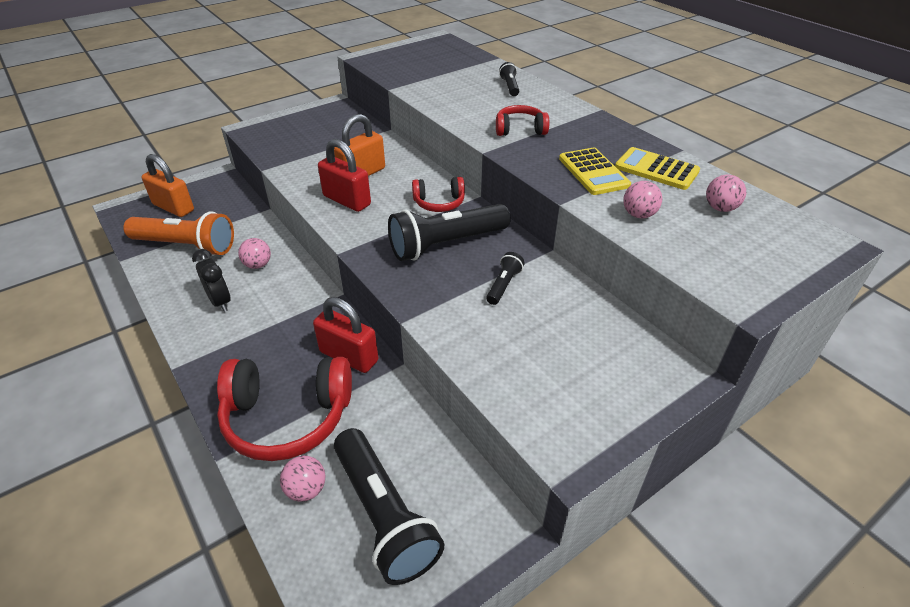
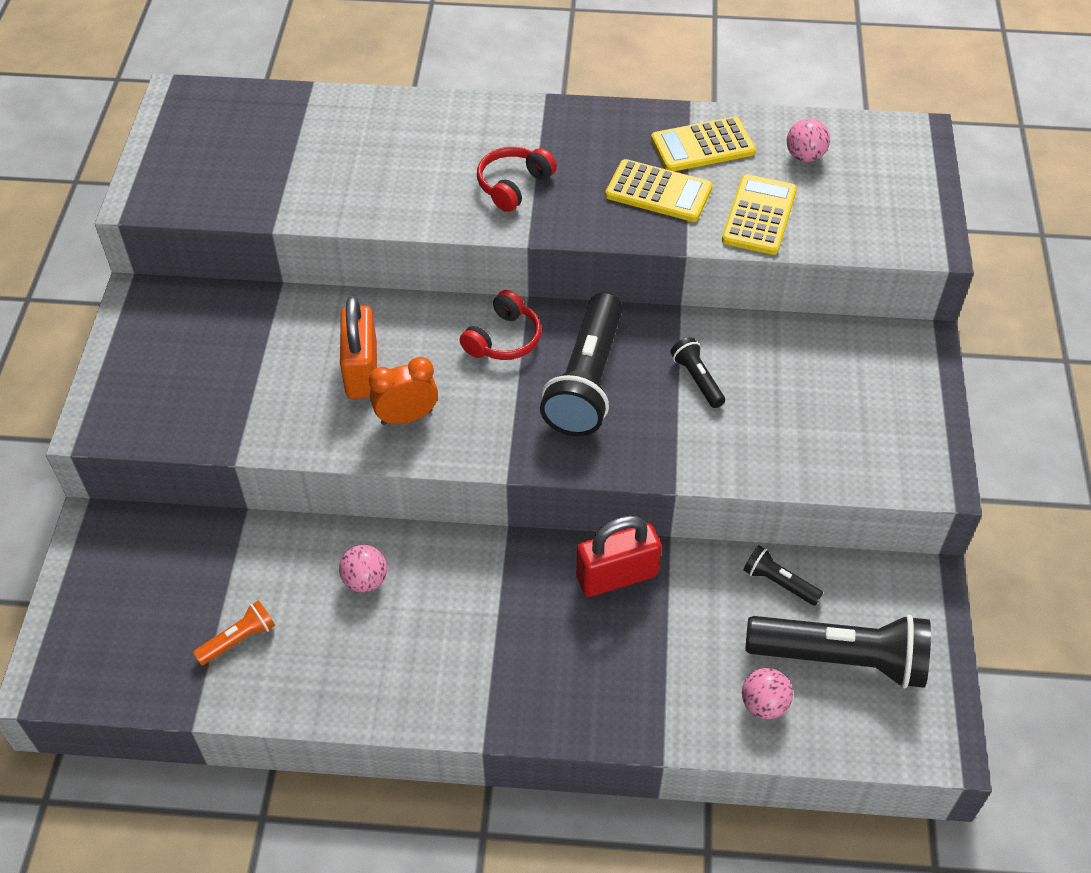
camera: 50 degrees left, 10 degrees up
orange flashlight [123,211,234,256] -> orange flashlight [193,600,275,665], size x0.47
orange padlock [142,154,194,217] -> none
black clock [192,249,231,312] -> none
red headphones [217,357,352,461] -> none
red padlock [318,139,371,212] -> orange clock [369,357,438,425]
black flashlight [499,62,519,96] -> black flashlight moved to [743,545,823,606]
pink ball [623,181,662,218] -> yellow calculator [722,174,797,255]

